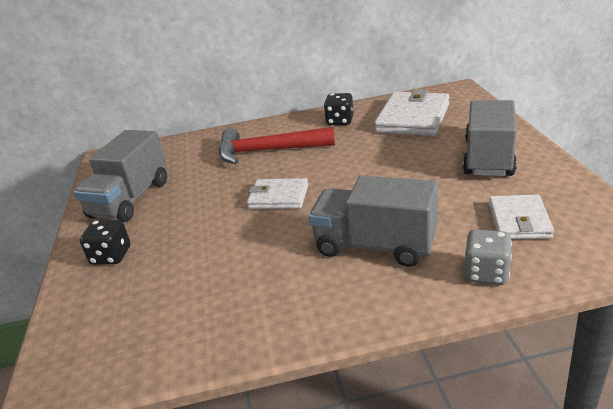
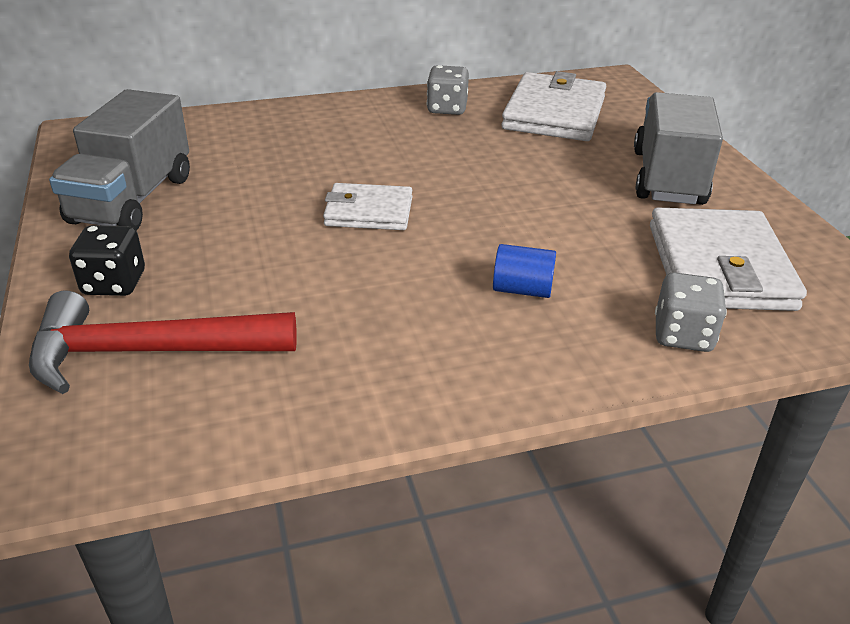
camera: 10 degrees left, 5 degrees up
red hammer [219,127,335,164] -> red hammer moved to [29,290,297,394]
grey truck [309,175,438,267] -> blue cylinder [493,244,556,298]
black dice [324,93,354,125] -> grey dice [427,65,469,115]
white wallet [489,194,554,239] -> white wallet [650,208,807,311], size x1.65

